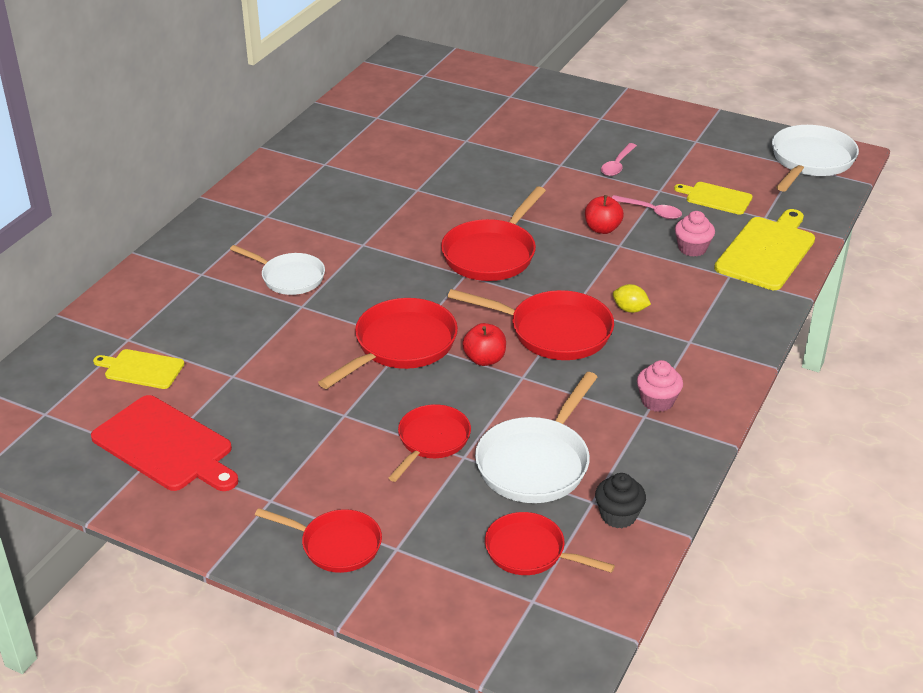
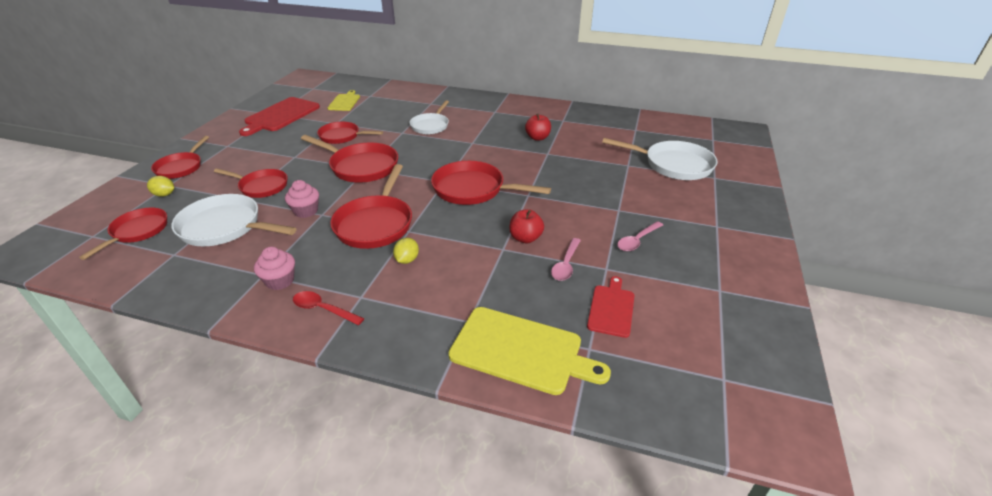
camera: 80 degrees right, 0 degrees up
red apple [462,323,506,366] -> red apple moved to [525,114,551,141]
black cupcake [595,473,646,528] -> none
pink spoon [601,143,637,176] -> pink spoon turned 60 degrees counterclockwise [617,221,663,251]
yellow cutting board [674,182,753,215] -> red cutting board [587,276,635,338]
pink cupcake [675,211,715,257] -> pink cupcake moved to [285,180,319,218]
white pan [772,125,859,192] -> white pan moved to [602,138,718,180]
none -> yellow lemon [147,176,174,197]
none -> red spoon [293,291,364,325]
none -> red pan [317,122,383,144]

